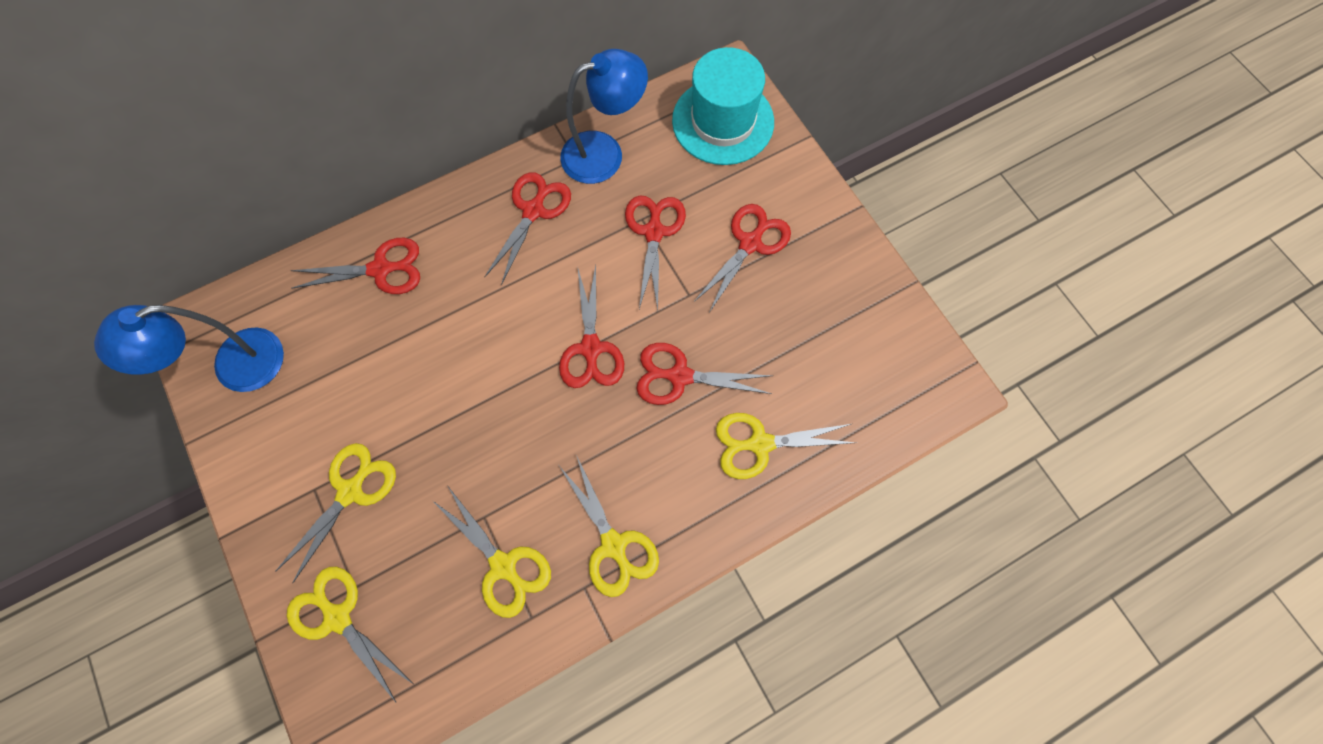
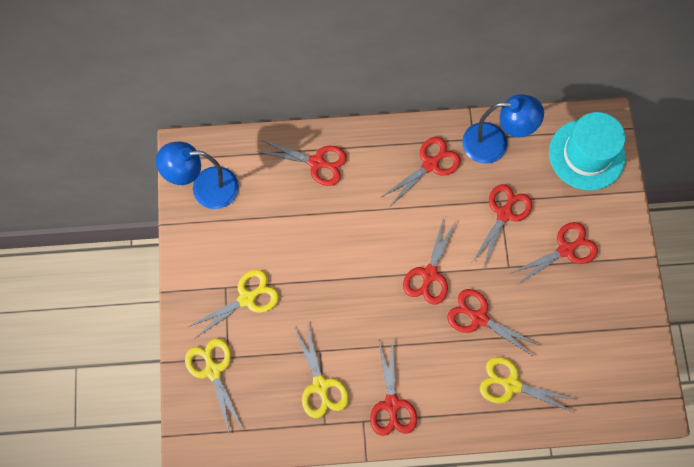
camera: 25 degrees right, 0 degrees up
yellow scissors [560,455,659,597] -> red scissors [370,339,417,436]

